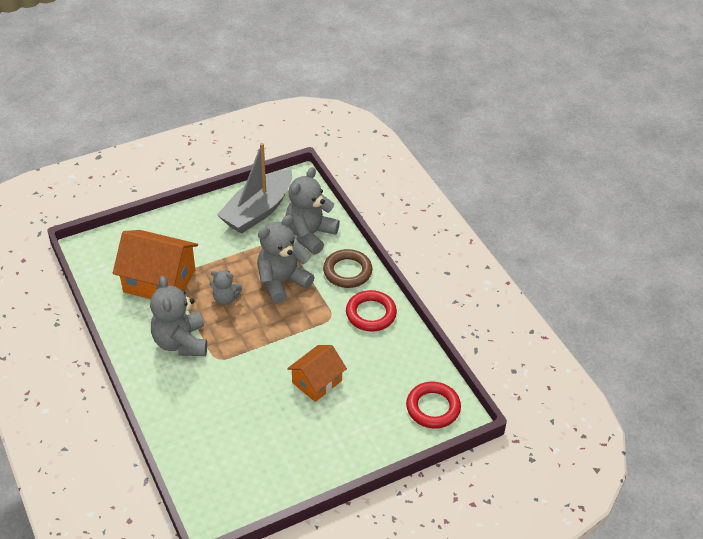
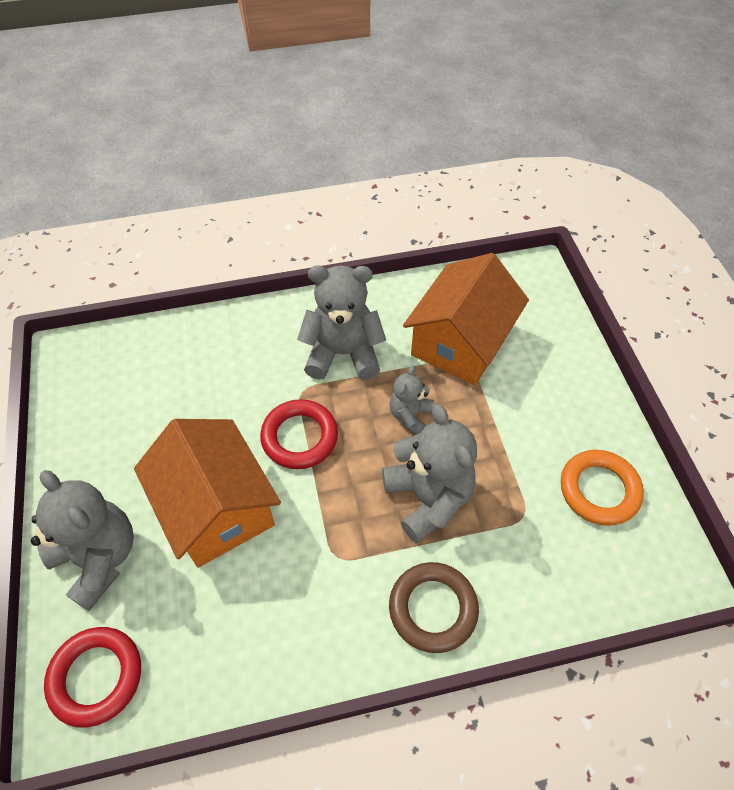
camera: 105 degrees right, 10 degrees up
grey boat [217,143,292,234] -> orange ring [561,450,644,526]
grey teddy bear [286,167,340,254] -> grey teddy bear moved to [31,470,134,611]
orange house [287,345,347,402] -> orange house [134,419,281,568], size x1.62
red ring [346,290,397,332] -> red ring moved to [260,399,338,469]

